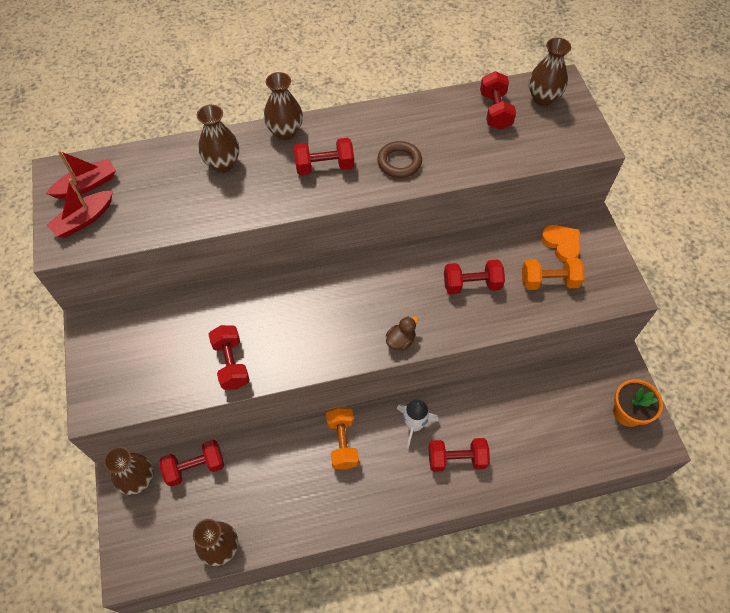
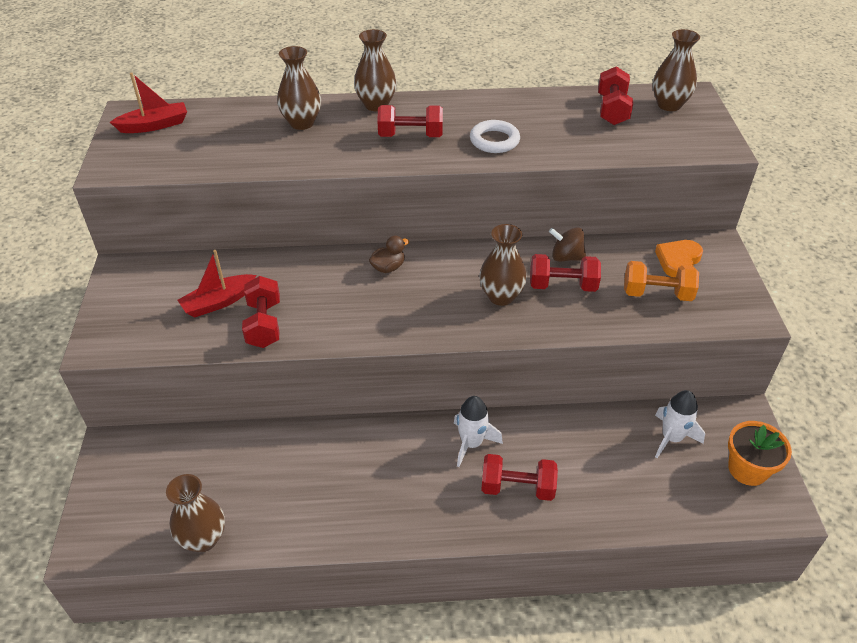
camera: 10 degrees right, 15 degrees down
red boat [47,178,113,238] -> red boat moved to [178,250,256,317]
brown vase [104,447,153,495] -> brown vase moved to [479,224,527,306]
red dumbbell [160,440,224,487] -> none
orange dumbbell [326,407,359,470] -> none
brown ring [377,141,422,178] -> white ring [470,120,520,153]
brown duck [386,316,418,351] -> brown duck moved to [369,236,409,273]
orange heart [541,225,580,262] -> orange heart turned 120 degrees counterclockwise [655,240,703,277]
none -> brown spinning top [549,227,586,262]
none -> white rocket [655,390,705,458]

